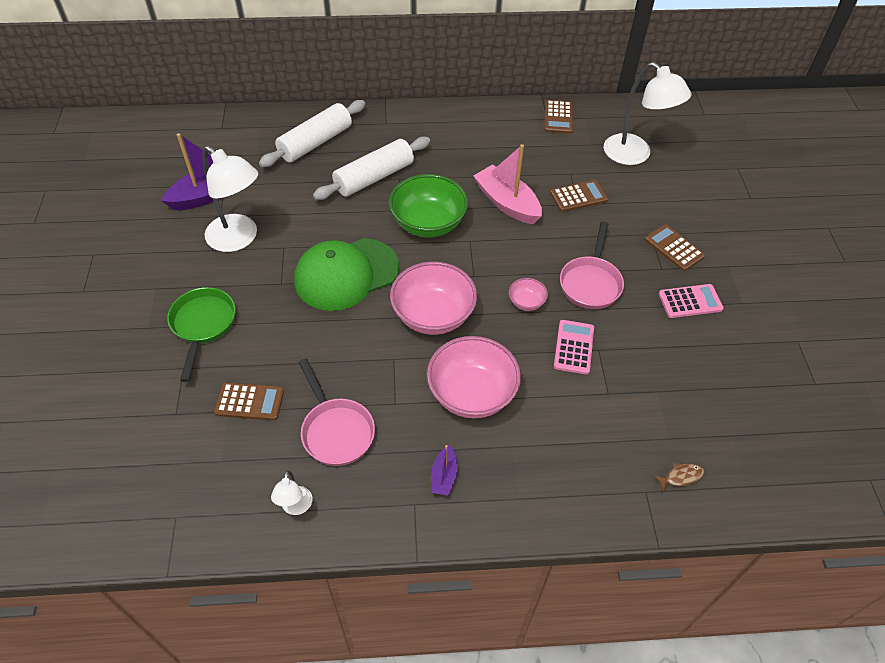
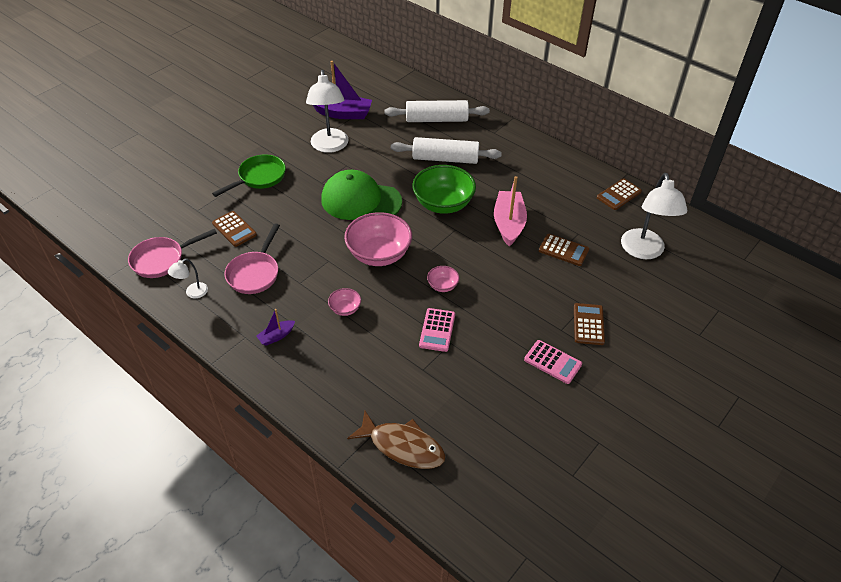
camera: 45 degrees right, 5 degrees down
pink bowl [427,336,521,418] -> pink bowl [328,288,361,316], size x0.47
pink calculator [554,320,594,375] -> pink calculator turned 135 degrees clockwise [419,308,455,352]
pink pan [560,221,624,309] -> pink pan moved to [128,229,217,278]
brown fish [653,463,704,492] -> brown fish [347,411,446,469], size x2.29

